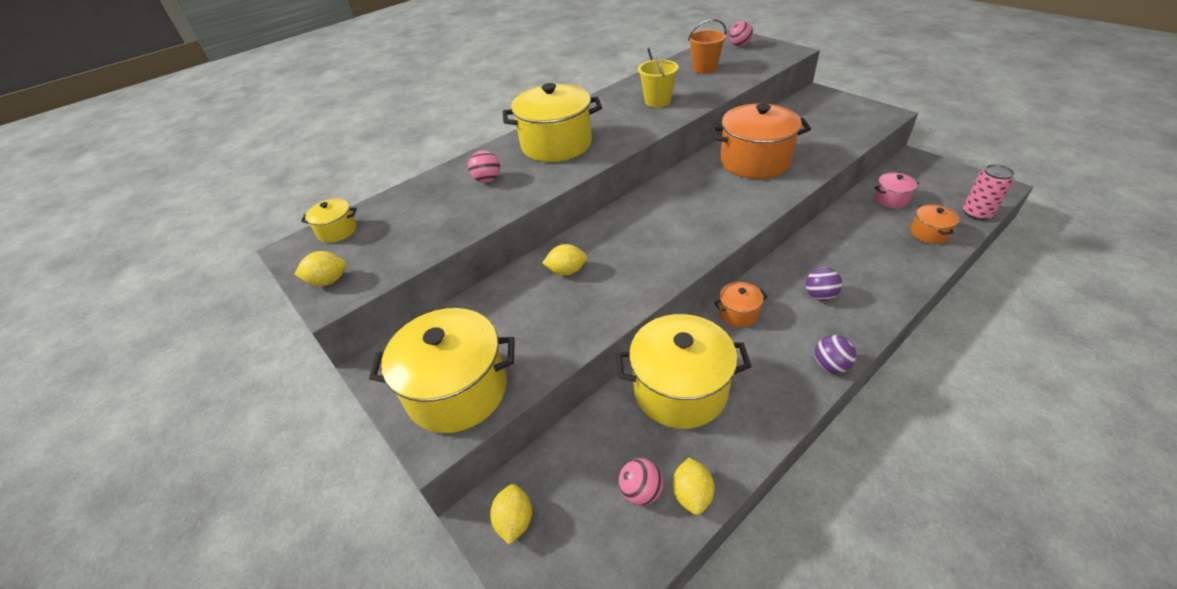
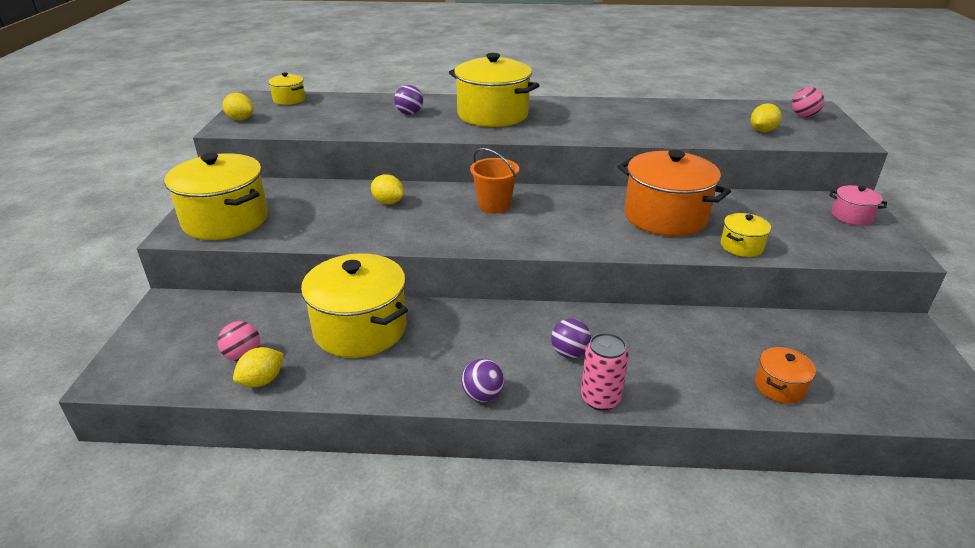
camera: 40 degrees right, 10 degrees down
pink ball [468,150,500,183] -> purple ball [394,85,423,115]
yellow lemon [490,484,532,545] -> yellow lemon moved to [751,103,781,132]
yellow bucket [638,47,679,107] -> none
orange bucket [688,19,727,74] -> orange bucket moved to [470,148,519,214]
orange pot [714,282,768,327] -> none
pink pot [874,173,919,208] -> pink pot moved to [829,185,887,225]
pink can [963,164,1014,220] -> pink can moved to [581,333,629,411]
none -> yellow pot [721,213,771,257]

